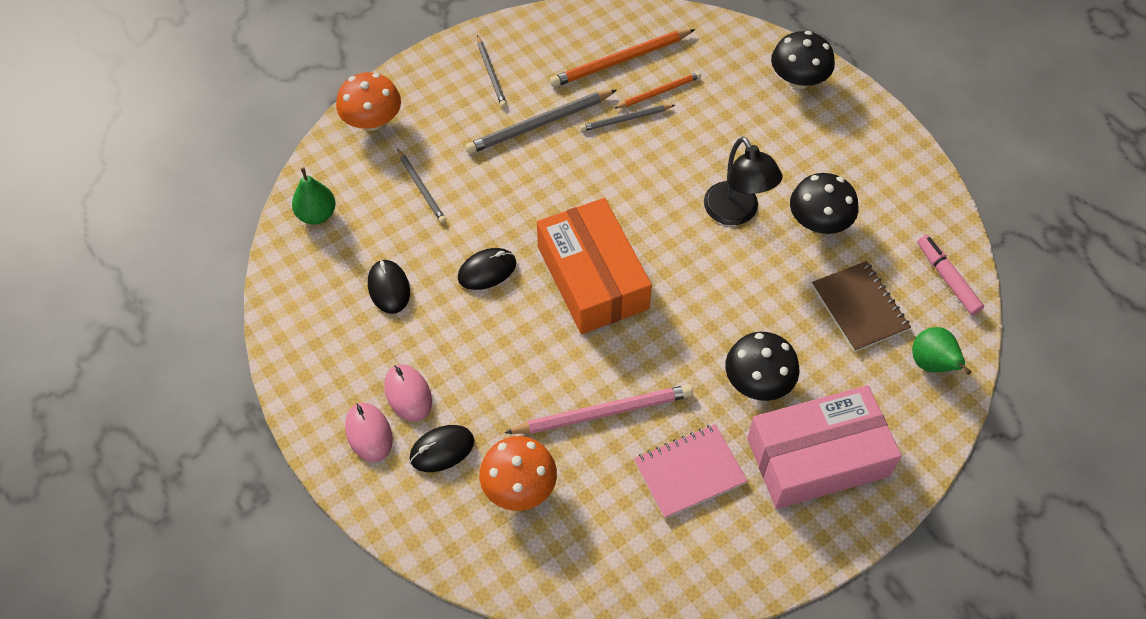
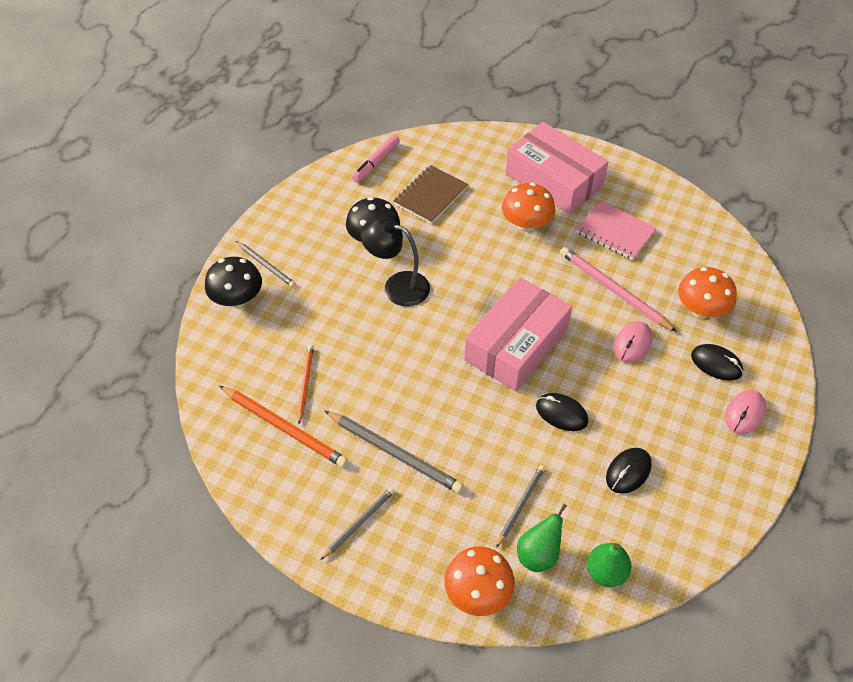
camera: 120 degrees left, 5 degrees down
pink mouse [384,365,432,422] -> pink mouse moved to [614,321,652,363]
orange box [537,198,652,334] -> pink box [464,277,572,391]
grey pencil [580,105,675,131] -> grey pencil moved to [236,241,295,287]
orange pencil [614,72,701,109] -> orange pencil turned 60 degrees clockwise [297,345,314,424]
black lamp [704,137,782,225] -> black lamp turned 105 degrees counterclockwise [360,217,430,306]
black mushroom [725,332,799,401] -> orange mushroom [502,183,555,232]
green pear [912,327,972,375] -> green pear moved to [517,503,567,572]

